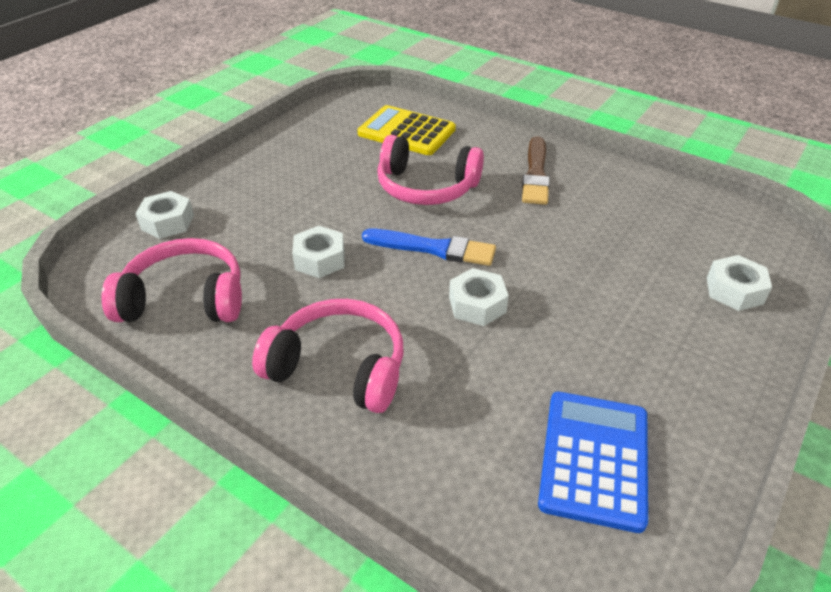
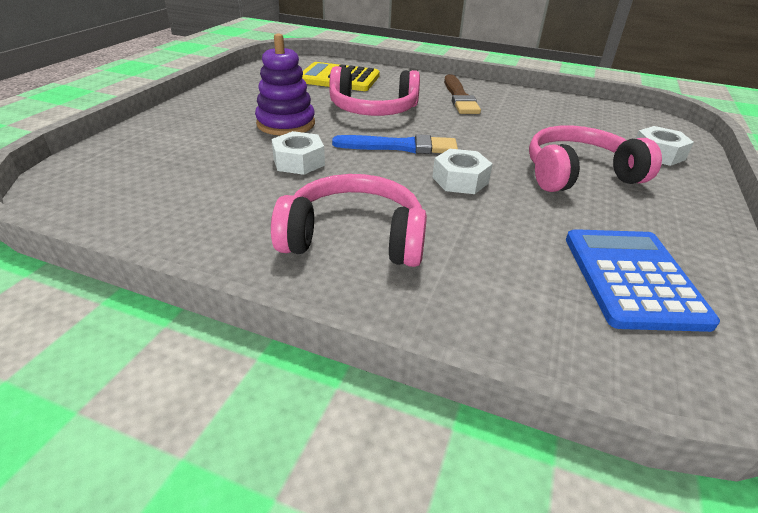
camera: 15 degrees left, 5 degrees down
pink headphones [101,238,242,322] -> pink headphones moved to [529,125,662,192]
white nut [135,191,194,239] -> none
none -> purple stacking toy [255,33,315,136]

